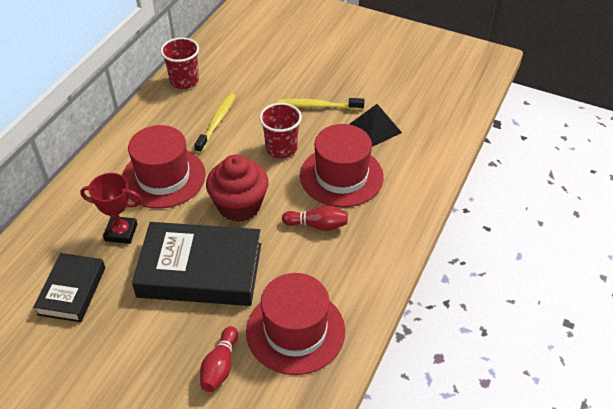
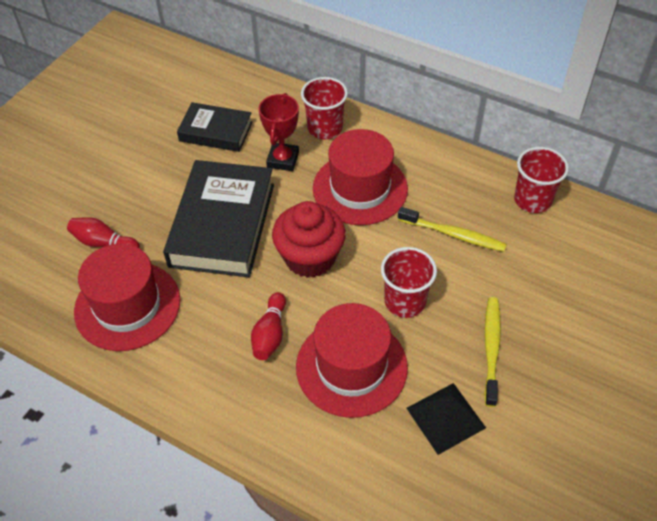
camera: 95 degrees right, 5 degrees up
none -> red cup [301,77,348,140]

